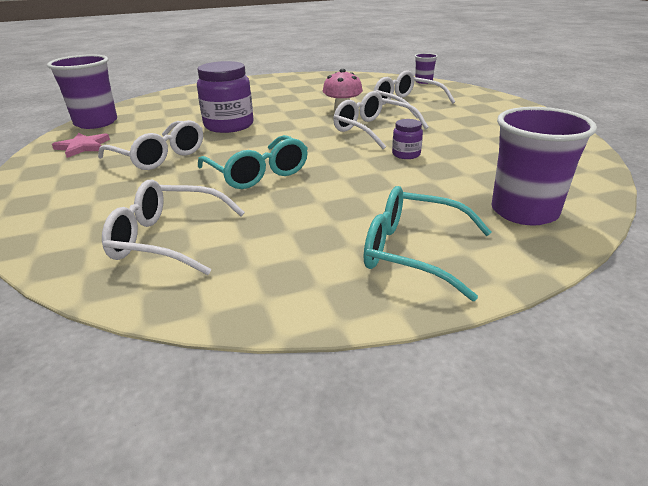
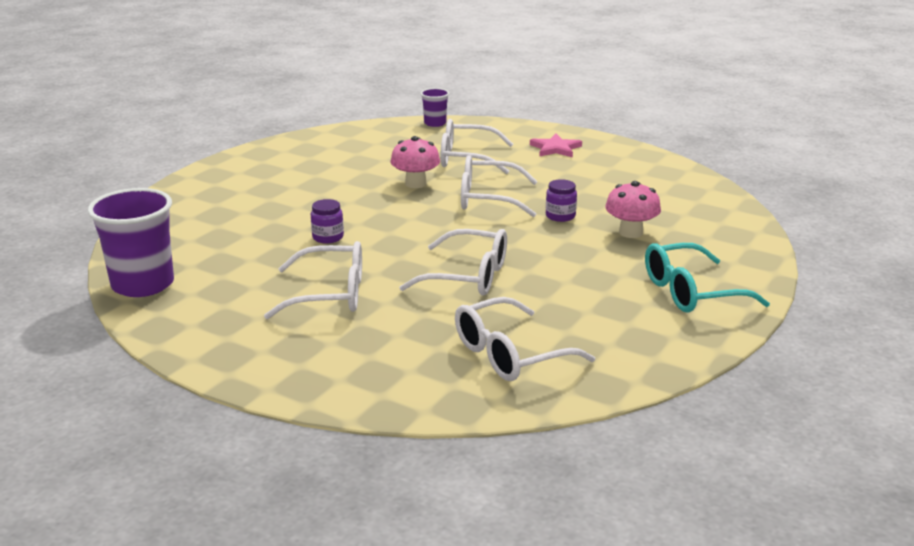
camera: 40 degrees left, 5 degrees down
pink star [52,133,110,158] -> pink star moved to [530,134,582,157]
purple jar [197,61,254,133] -> purple jar [311,199,344,243], size x0.48
turquoise glasses [198,135,308,189] -> white glasses [399,229,507,296]
purple cup [491,107,597,226] -> none
none -> pink mushroom [605,181,661,238]

